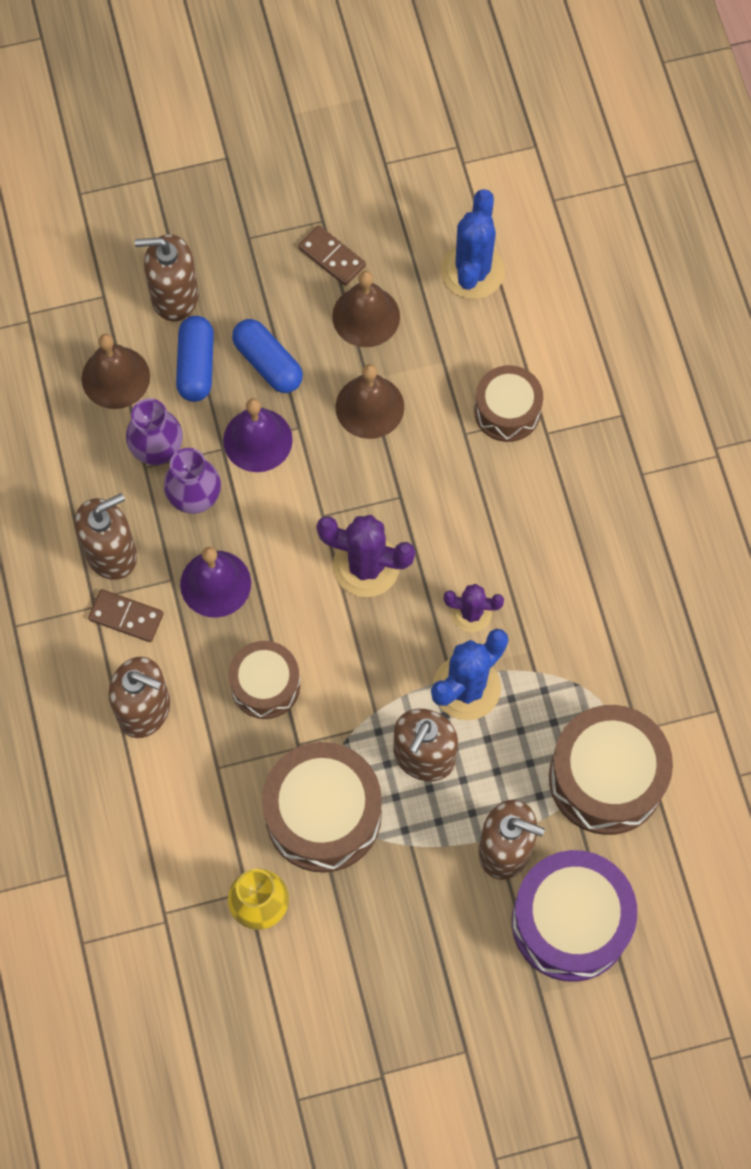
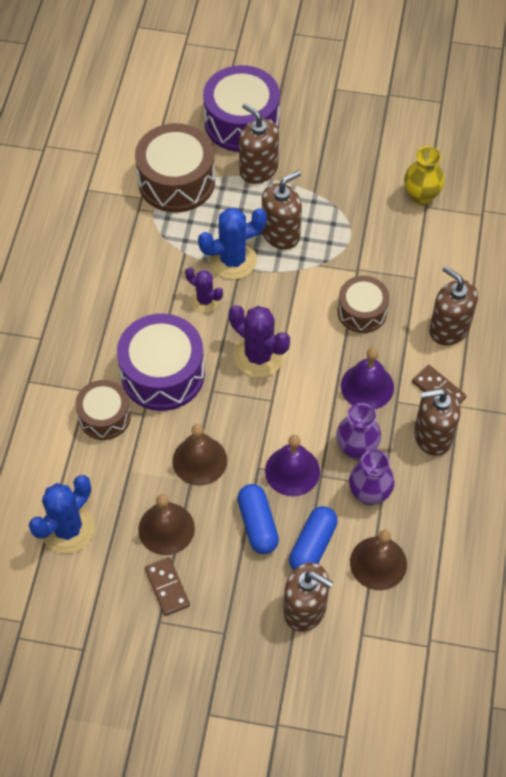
camera: 155 degrees left, 10 degrees down
brown drum [262,742,382,873] -> none
none -> purple drum [117,314,205,411]

